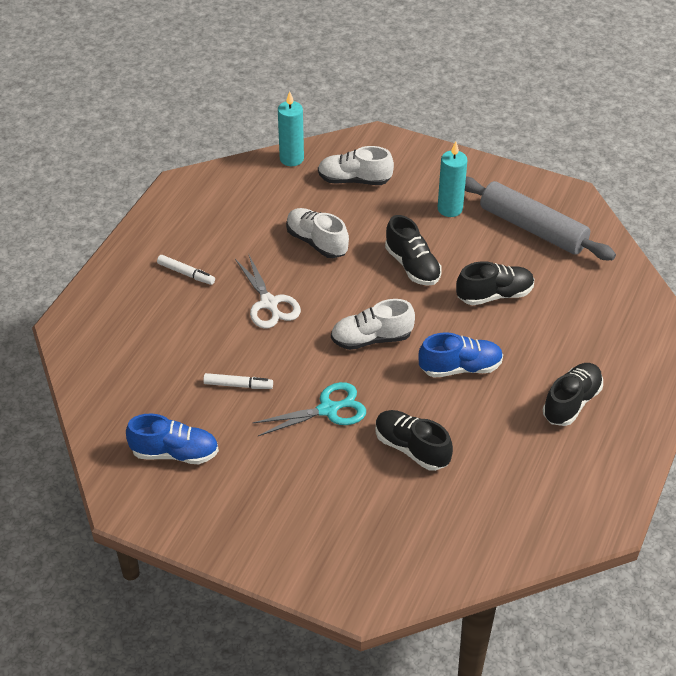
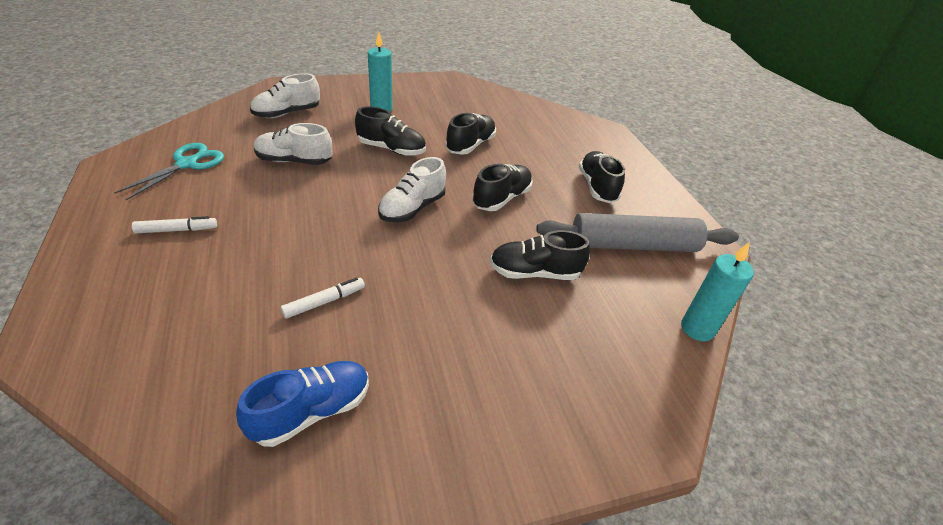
camera: 45 degrees left, 5 degrees down
white scissors [235,253,301,329] -> none
turquoise scissors [253,382,366,436] -> turquoise scissors moved to [114,143,224,200]
turquoise candle [278,91,304,166] -> turquoise candle moved to [681,242,754,341]
blue shoe [419,332,503,378] -> black shoe [472,164,533,211]
grey rolling pin [465,177,616,260] -> grey rolling pin moved to [536,213,739,252]

